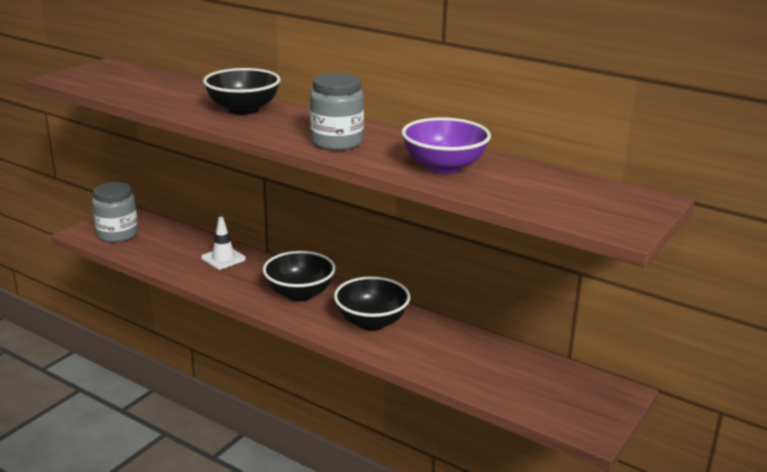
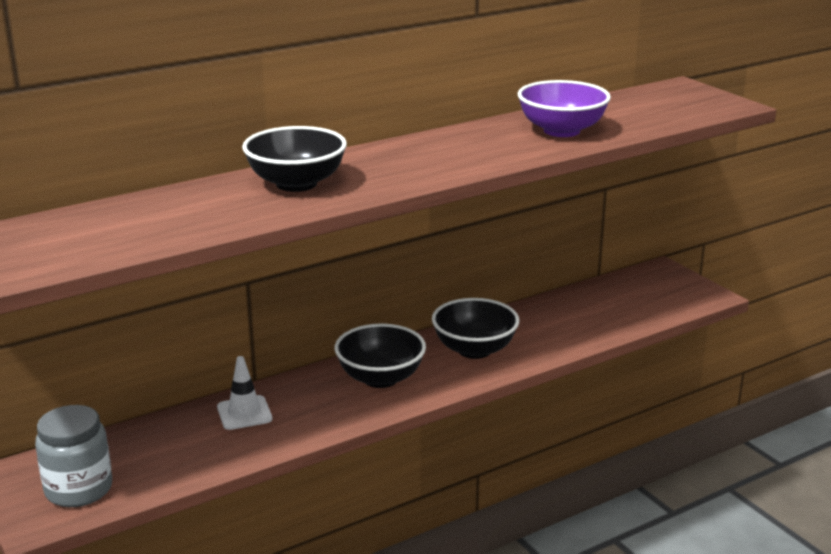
camera: 65 degrees left, 0 degrees up
grey jar [310,73,364,150] -> none

